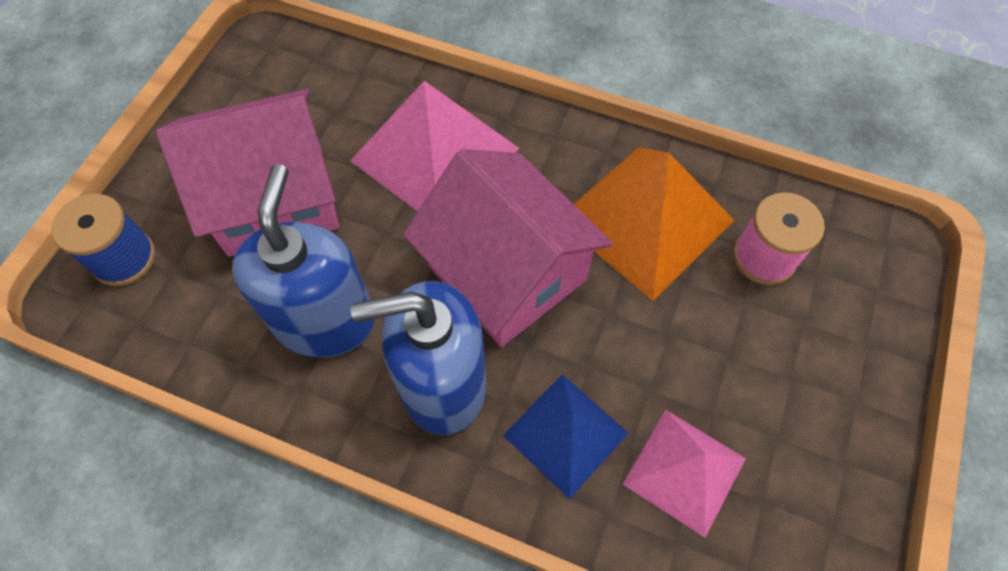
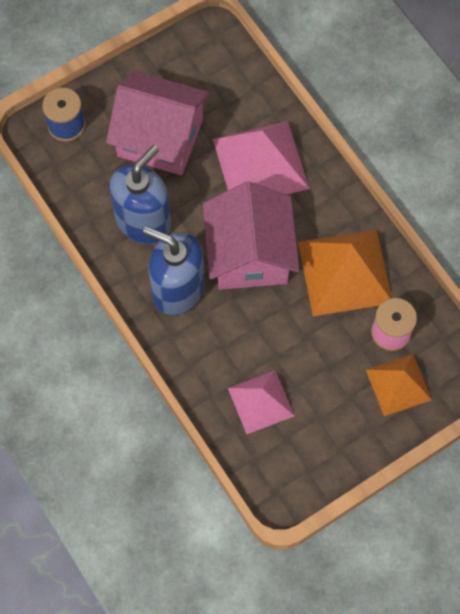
camera: 35 degrees right, 5 degrees up
blue pyramid [503,374,628,499] -> none
none -> orange pyramid [366,354,432,416]

